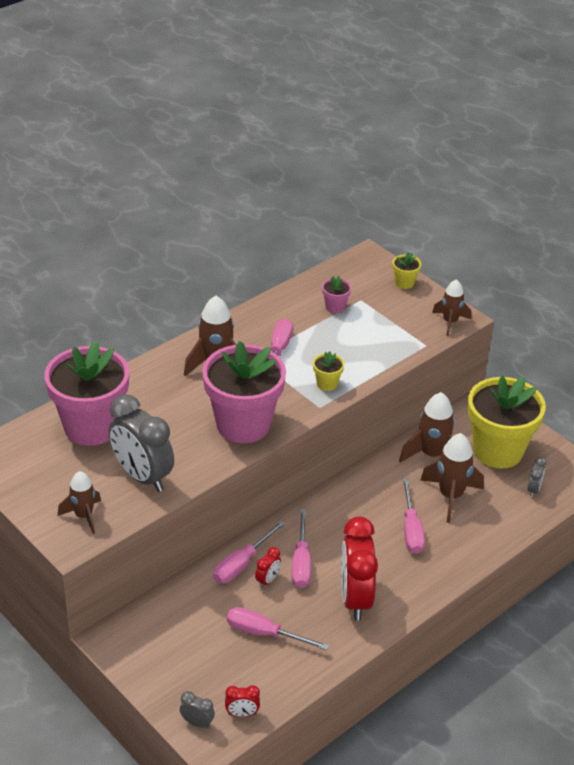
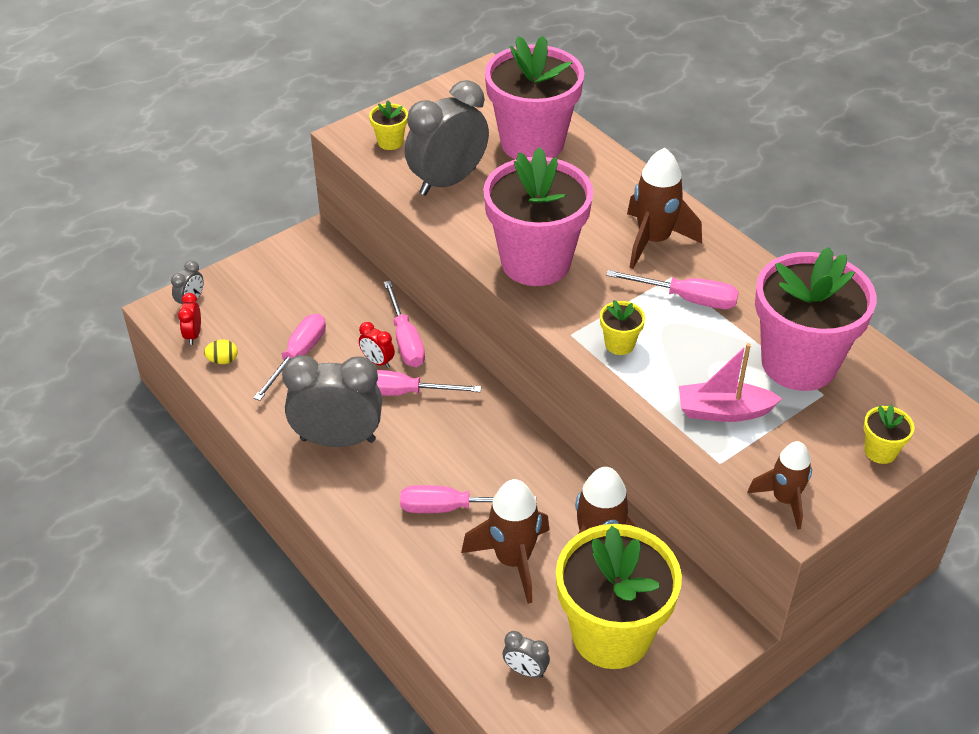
camera: 95 degrees right, 5 degrees up
brown rocket [58,471,101,534] -> yellow flower pot [369,100,408,150]
pink screwdriver [213,521,285,583] -> pink screwdriver turned 150 degrees counterclockwise [384,281,425,367]
pink flower pot [322,276,352,313] -> pink flower pot [755,247,877,391], size x2.50
red clock [341,517,378,620] -> grey clock [282,355,382,447]
none -> yellow egg [204,340,238,364]
none -> pink boat [679,343,782,422]

